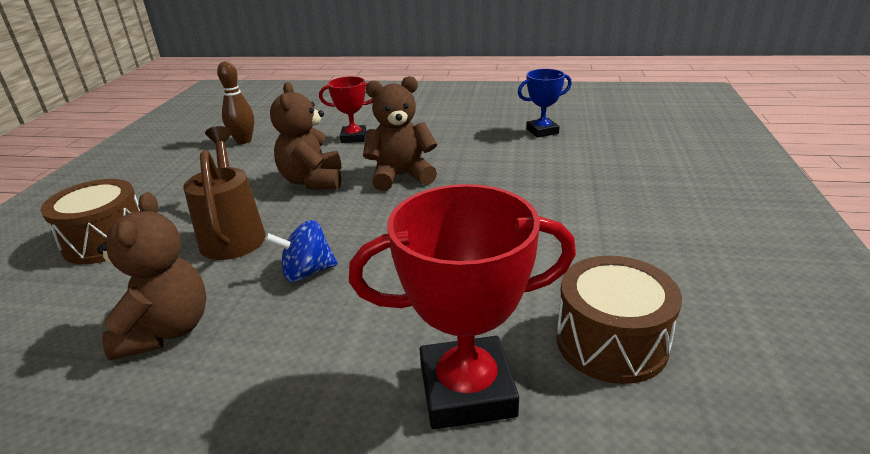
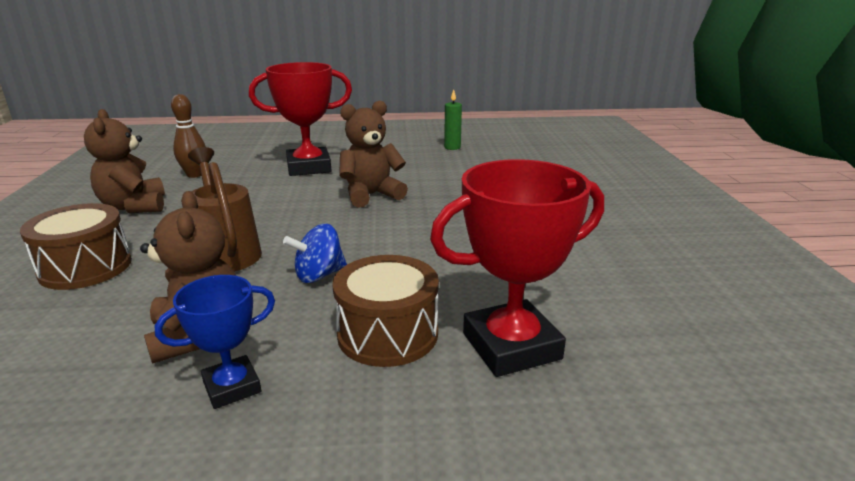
camera: 15 degrees left, 5 degrees down
brown teddy bear [270,82,342,189] -> brown teddy bear moved to [84,109,165,213]
red trophy [319,76,373,143] -> red trophy [249,62,352,176], size x1.77
blue trophy [518,69,572,138] -> blue trophy moved to [155,275,275,409]
brown drum [557,256,682,384] -> brown drum moved to [332,255,439,367]
none -> green candle [444,90,462,150]

